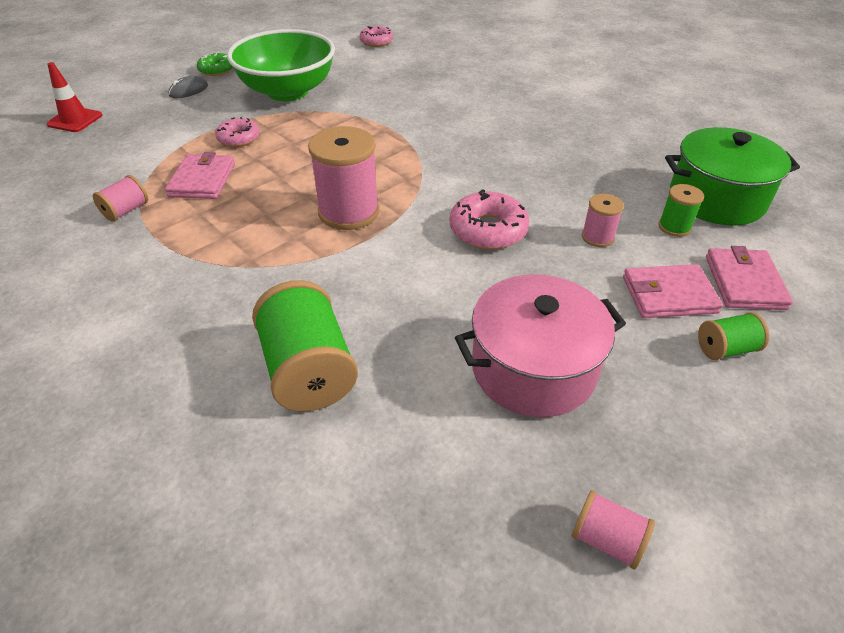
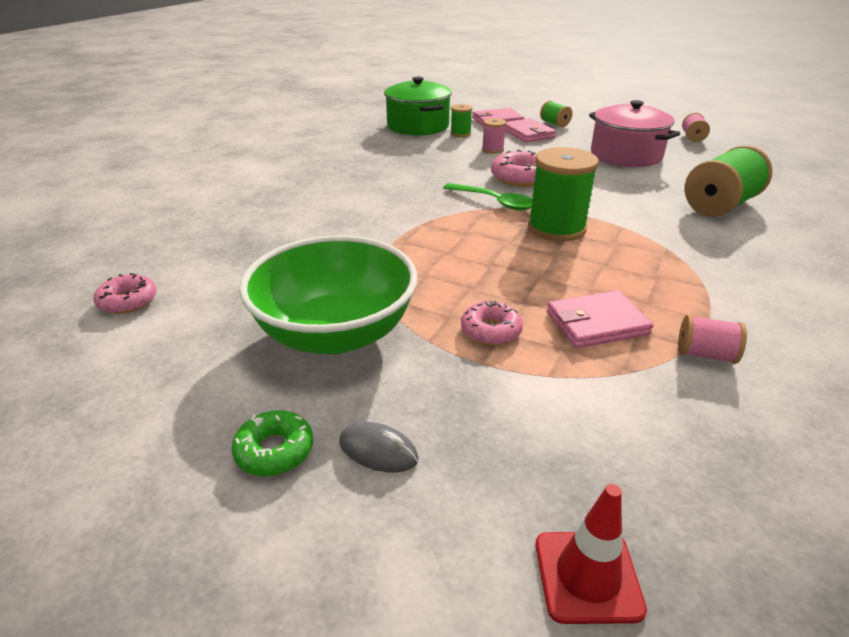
camera: 110 degrees left, 10 degrees down
pink spool [308,126,379,230] -> green spool [528,147,599,241]
none -> green spoon [443,183,532,211]

